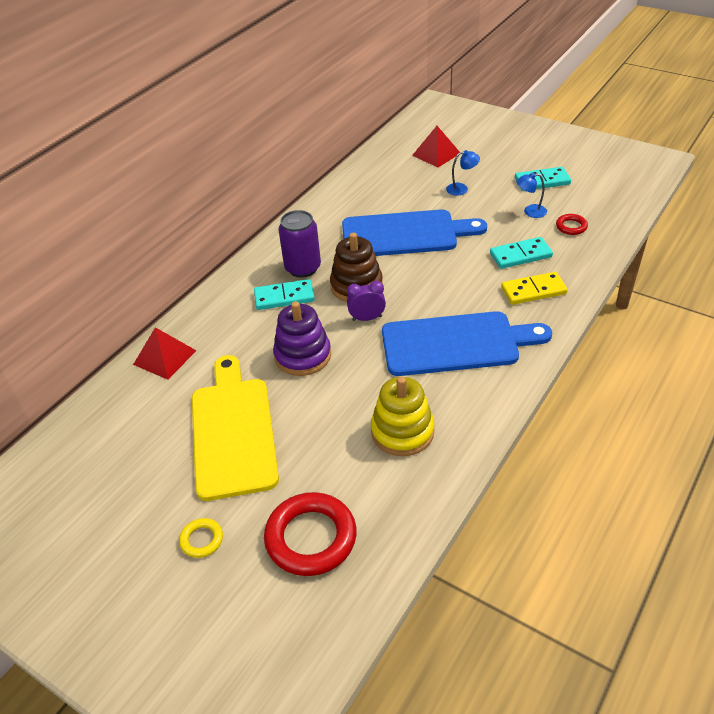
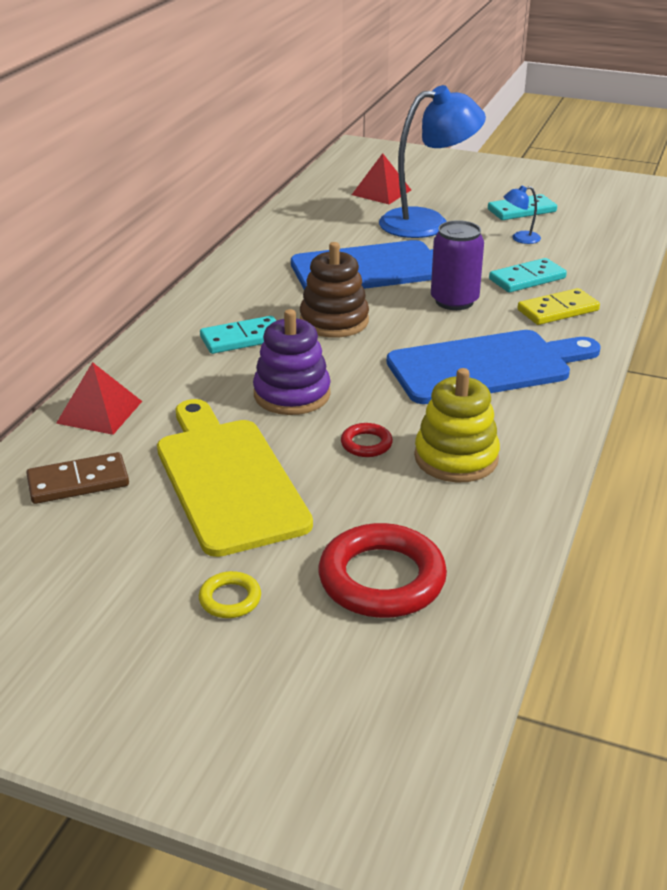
camera: 15 degrees left, 10 degrees down
purple can [278,210,321,278] -> purple can moved to [431,220,484,310]
purple clock [347,281,386,321] -> none
blue lamp [446,150,480,196] -> blue lamp [379,85,486,238], size x2.48
red ring [556,214,588,235] -> red ring moved to [341,423,393,457]
none -> brown domino [26,452,129,504]

